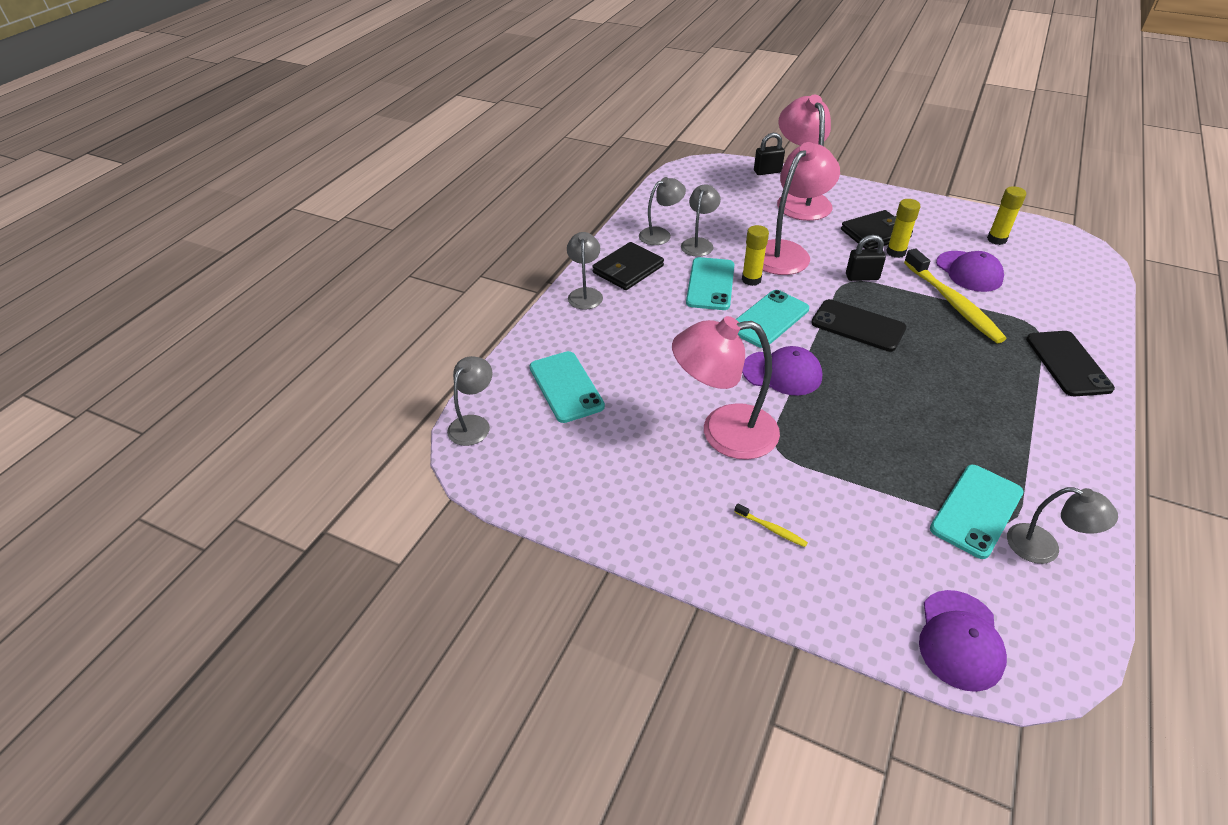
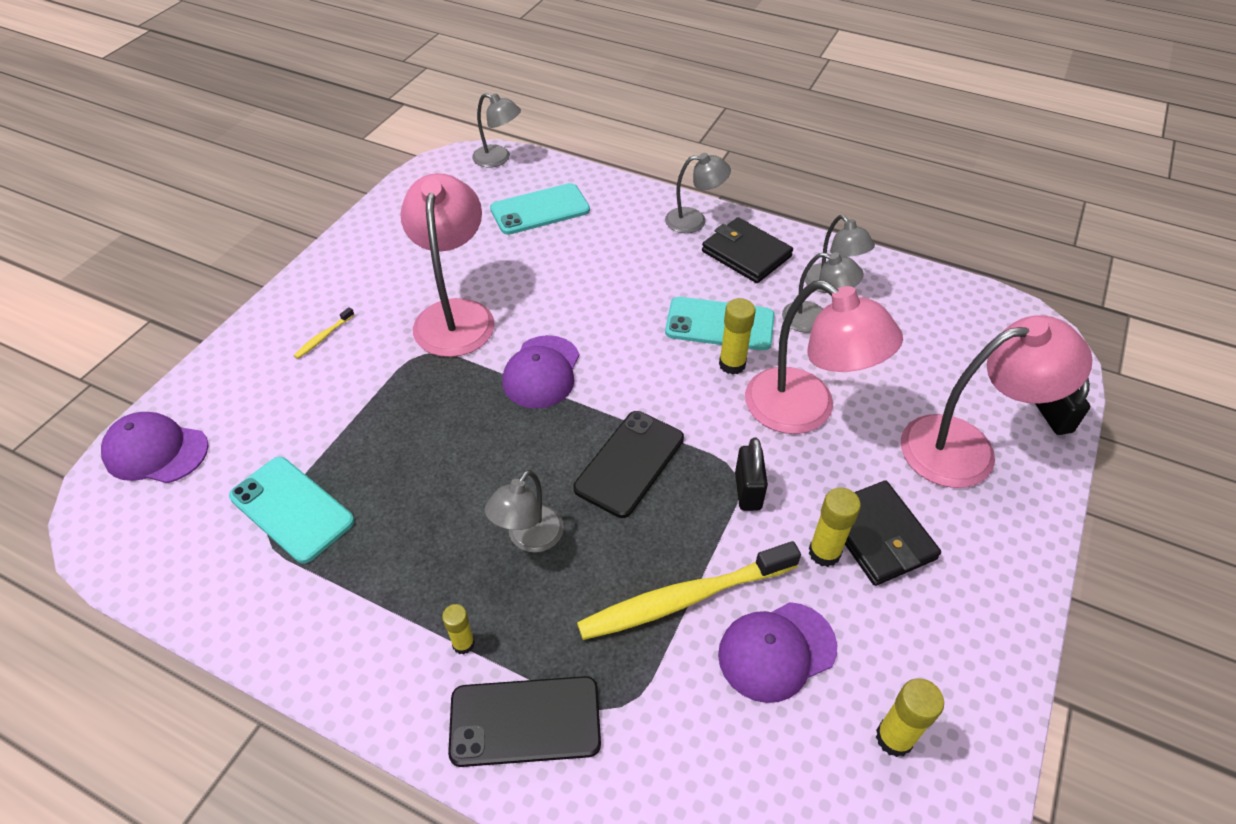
camera: 90 degrees right, 5 degrees up
turquoise phone [736,290,809,348] -> none
grey lamp [1007,487,1118,564] -> grey lamp moved to [485,470,564,553]
none -> yellow glue stick [442,604,475,655]

